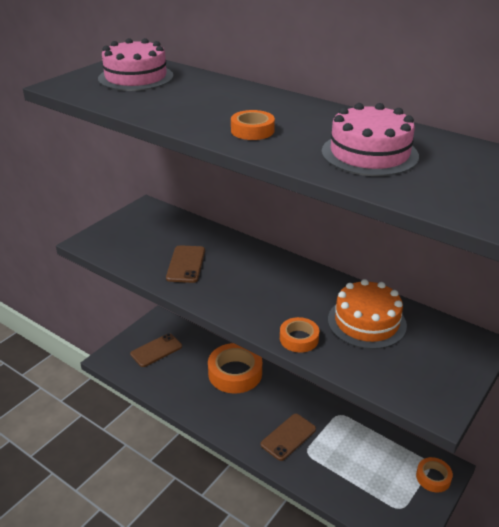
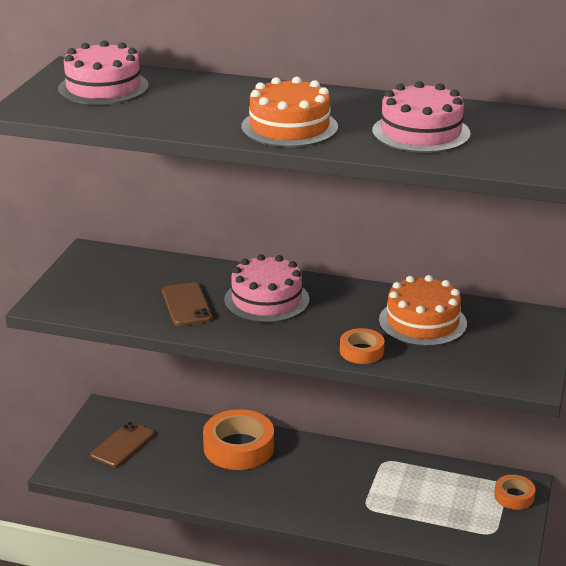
camera: 20 degrees left, 5 degrees down
orange tape [231,110,275,140] -> orange cake [241,77,338,147]
brown phone [261,414,316,461] -> none
none -> pink cake [224,254,309,323]

